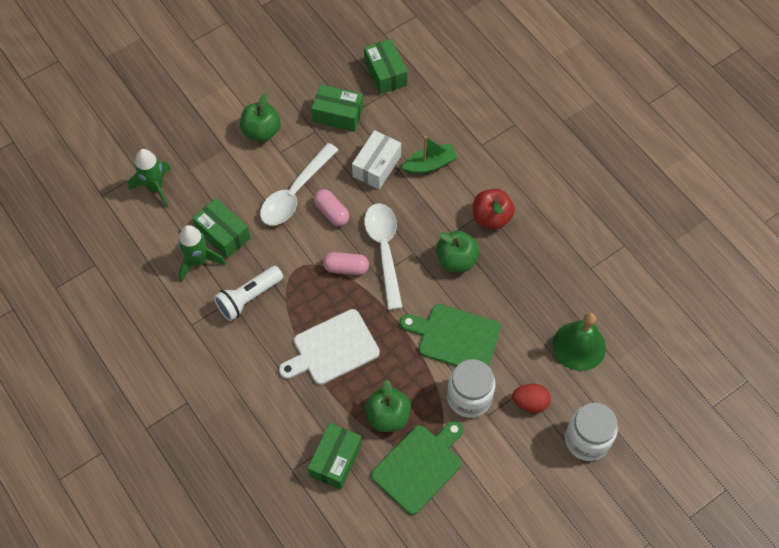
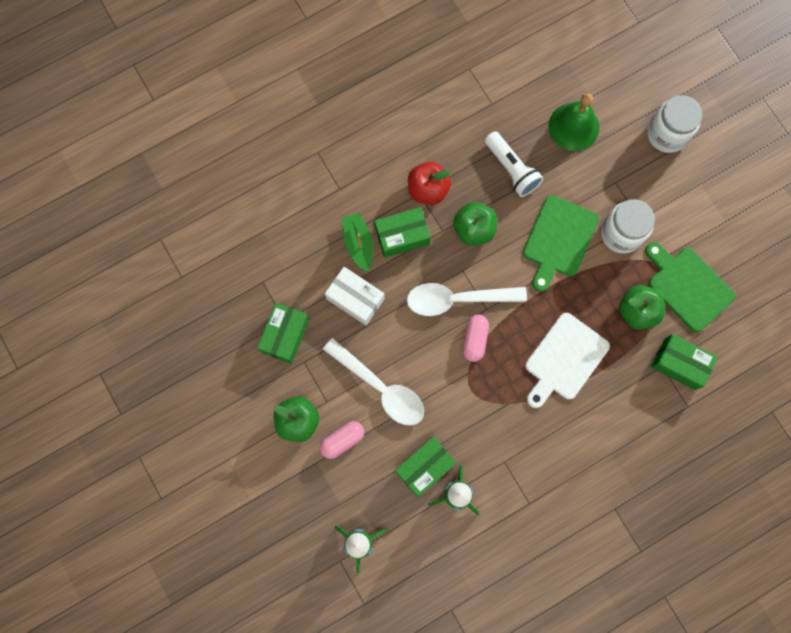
camera: 85 degrees left, 15 degrees up
white flashlight [214,266,283,321] -> white flashlight moved to [485,131,544,197]
white cutting board [279,309,380,385] -> white cutting board turned 60 degrees clockwise [525,313,610,408]
pink capsule [314,189,349,226] -> pink capsule moved to [320,421,364,459]
green box [364,39,408,94] -> green box moved to [374,207,431,258]
red egg [512,384,551,413] -> none

